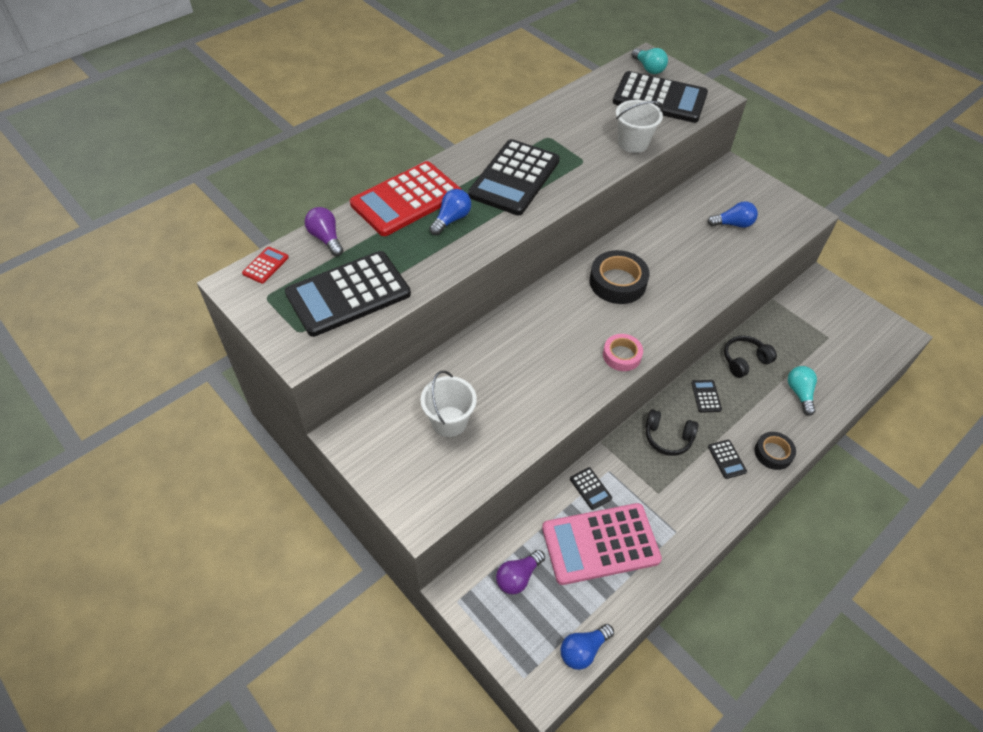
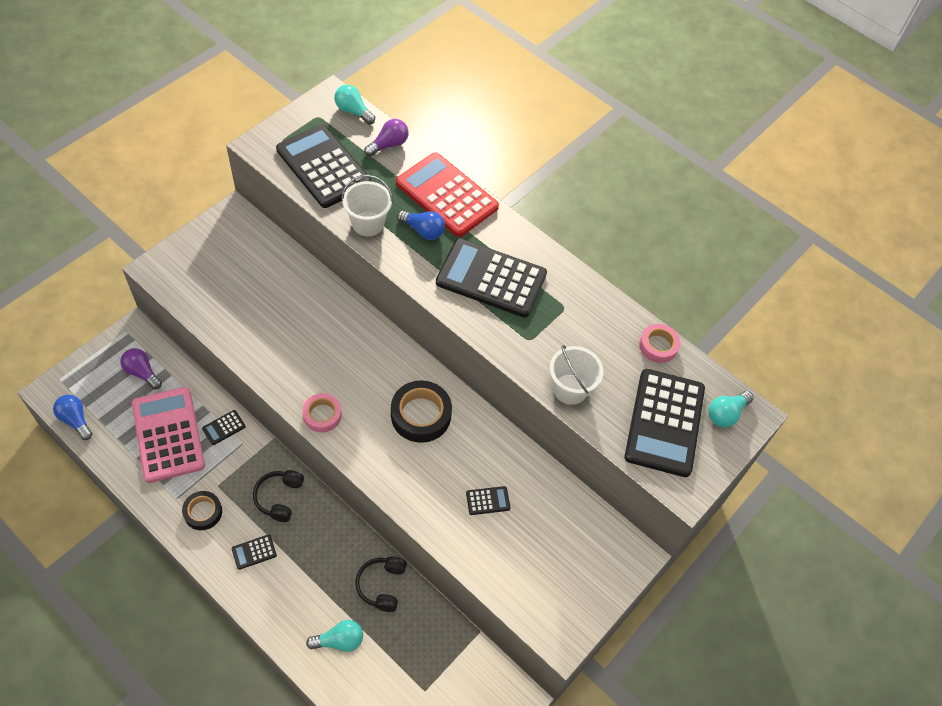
camera: 80 degrees right, 5 degrees up
red calculator [242,247,289,284] -> turquoise light bulb [334,85,375,124]
white bucket [420,371,477,437] -> white bucket moved to [342,175,393,236]
black calculator [691,380,722,413] -> black calculator moved to [466,486,511,515]
blue light bulb [707,201,758,228] -> none
black headphones [724,335,777,378] -> black headphones turned 135 degrees counterclockwise [355,557,407,612]
black tape [755,432,796,470] -> black tape moved to [182,491,222,530]
none -> pink tape [639,324,680,363]

